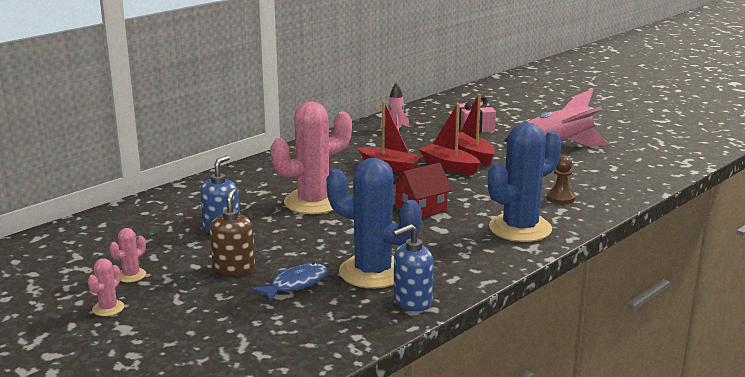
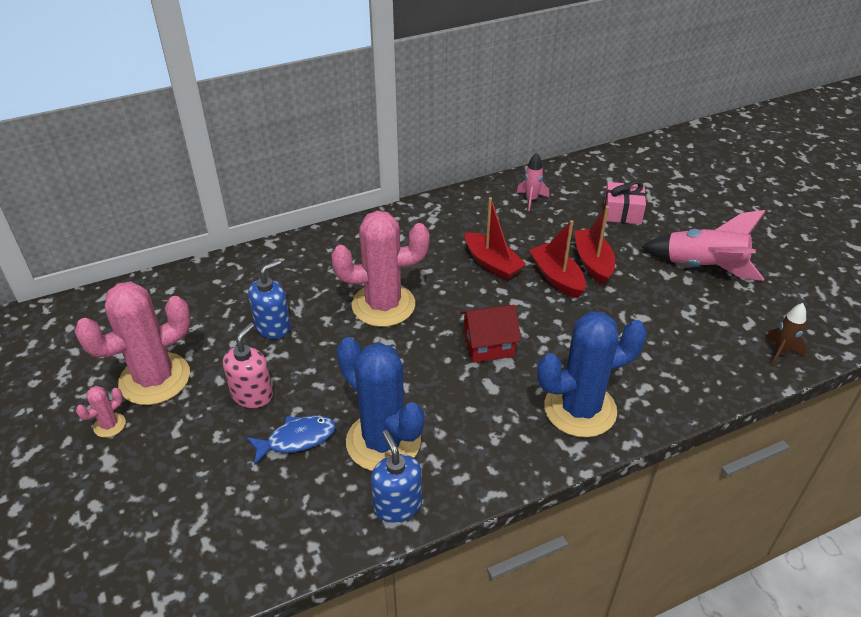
camera: 20 degrees right, 20 degrees up
pink cactus [109,228,146,282] -> pink cactus [74,281,191,405], size x2.36
brown soap dispenser [210,188,255,275] -> pink soap dispenser [223,323,273,408]
blue soap dispenser [393,224,434,311] -> blue soap dispenser turned 75 degrees clockwise [371,430,422,523]
brown pawn [546,156,575,204] -> none
none -> brown rocket [765,303,807,367]

